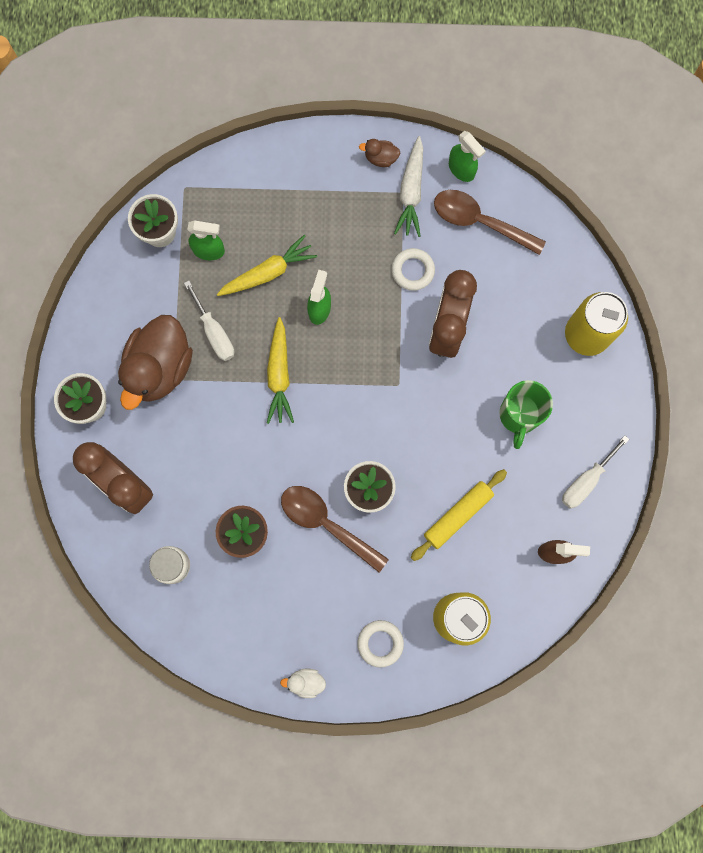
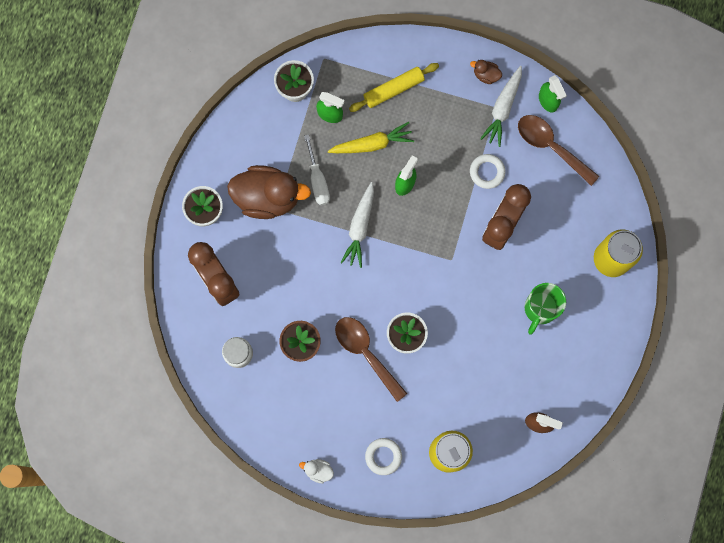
camera: 15 degrees right, 0 degrees up
brown duck [118,315,193,410] -> brown duck turned 120 degrees counterclockwise [227,165,311,219]
yellow carrot [267,317,294,424] -> white carrot [340,182,374,268]
yellow rolling pin [411,469,507,561] -> yellow rolling pin moved to [349,63,439,112]
white screwdriver [562,435,629,509] -> none

